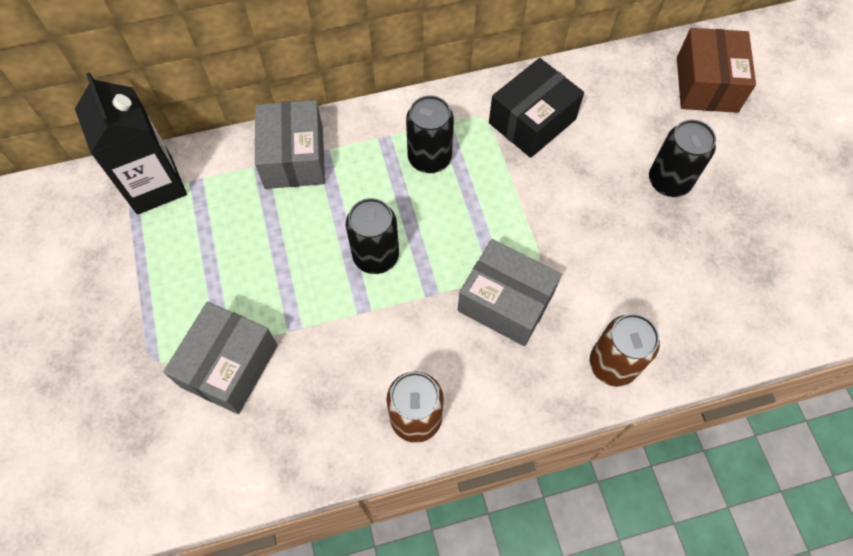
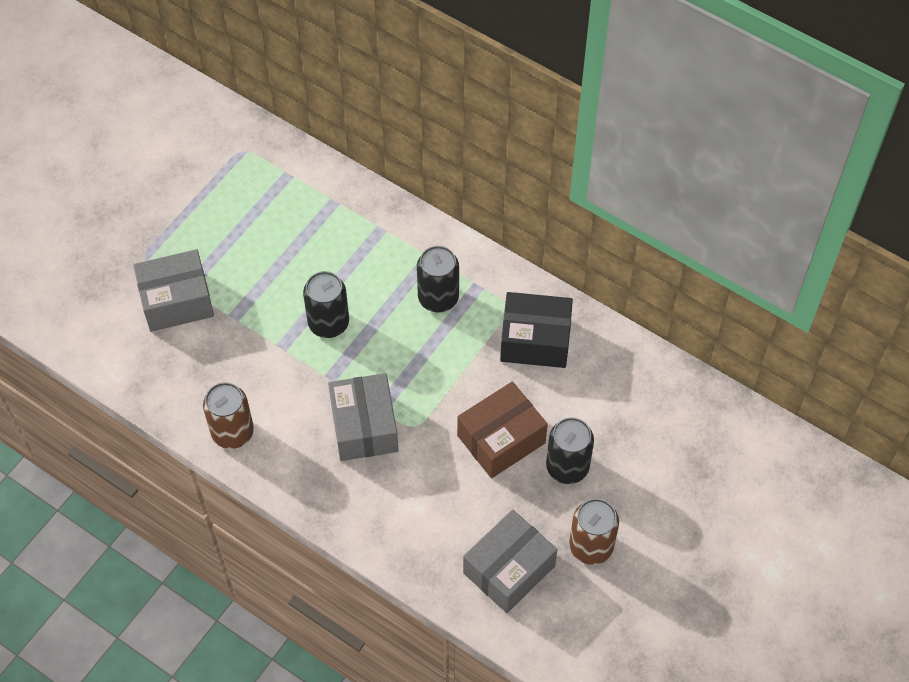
camera: 50 degrees right, 5 degrees down
black carton [75,72,187,215] -> none
grey box [255,100,325,189] -> grey box moved to [463,509,557,613]
brown can [590,314,660,387] -> brown can moved to [569,498,619,565]
brown box [677,28,756,113] -> brown box moved to [457,382,548,478]

